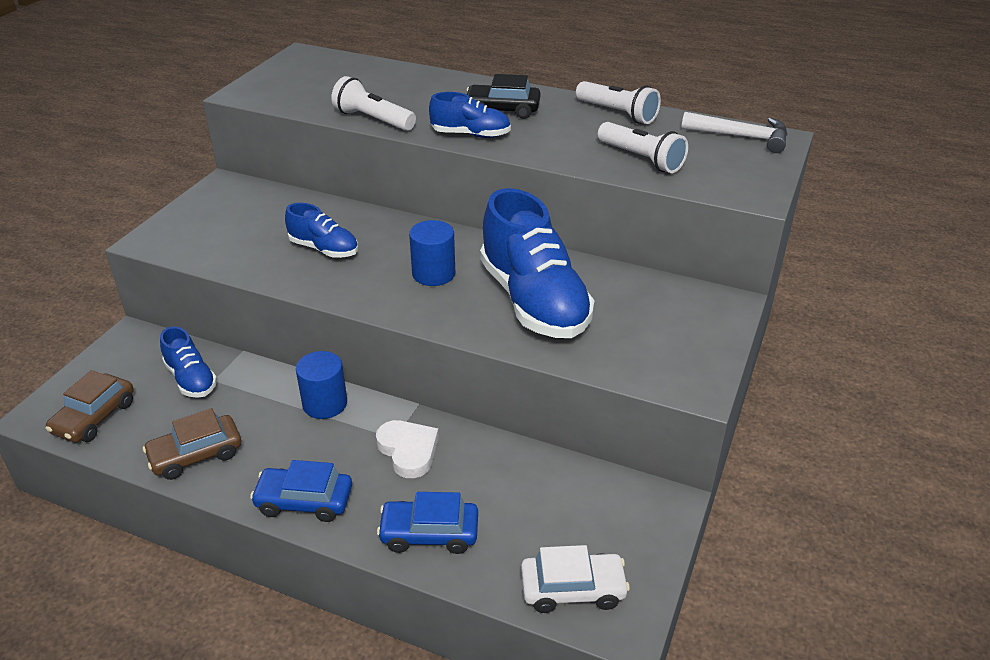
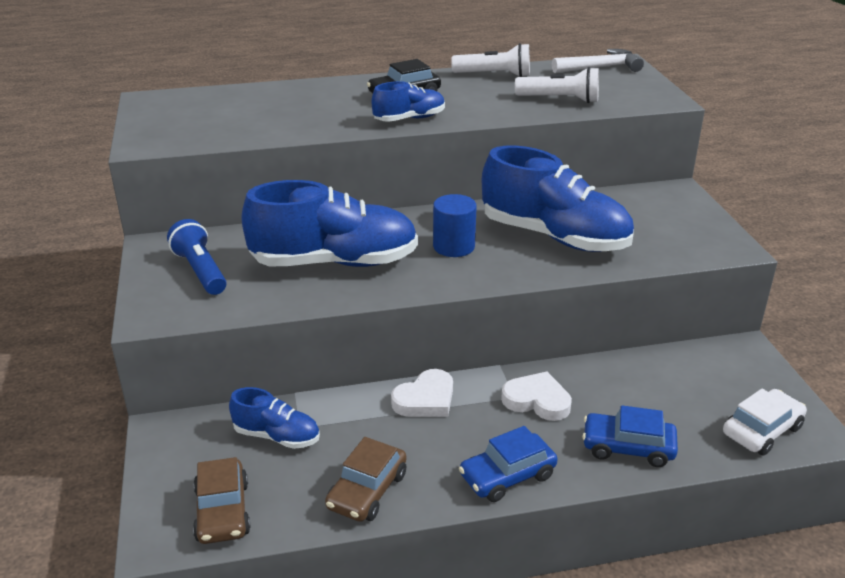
camera: 35 degrees left, 5 degrees down
blue shoe [285,203,358,258] -> blue shoe [241,180,418,267], size x1.97
blue cylinder [296,351,347,419] -> white heart [391,369,453,417]
white flashlight [331,76,416,131] -> none
blue car [377,492,478,554] -> blue car turned 45 degrees clockwise [582,405,678,467]
none -> blue flashlight [167,219,227,295]

